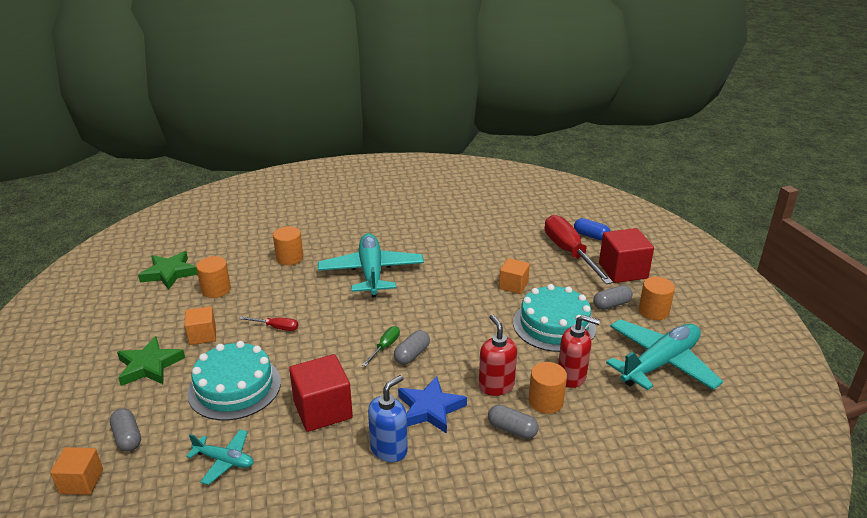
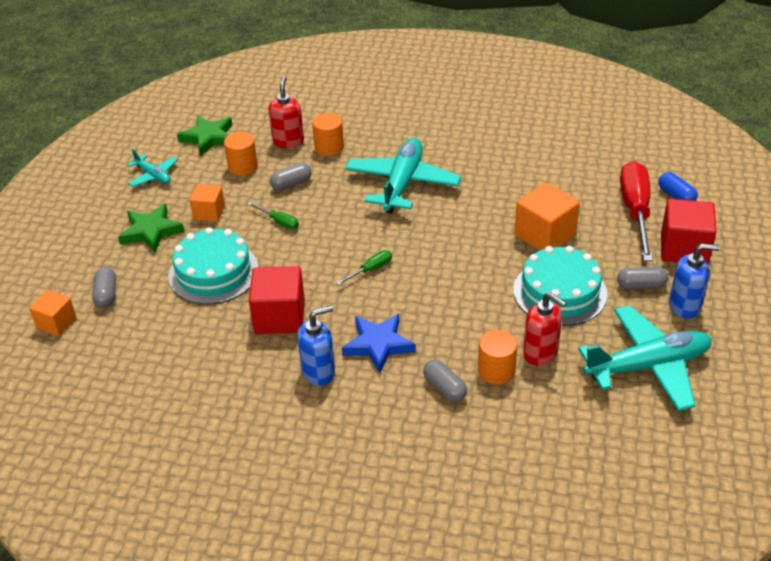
camera: 25 degrees right, 10 degrees up
turquoise plane [186,429,254,485] -> turquoise plane moved to [127,149,178,187]
red screwdriver [239,317,298,331] -> green screwdriver [248,202,299,229]
grey capsule [394,330,430,365] -> grey capsule moved to [270,163,312,191]
red soap dispenser [479,314,517,396] -> red soap dispenser moved to [269,76,304,148]
orange cube [499,258,530,294] -> orange cube [514,183,580,251], size x1.64
orange cylinder [639,277,675,320] -> blue soap dispenser [669,244,720,319]

